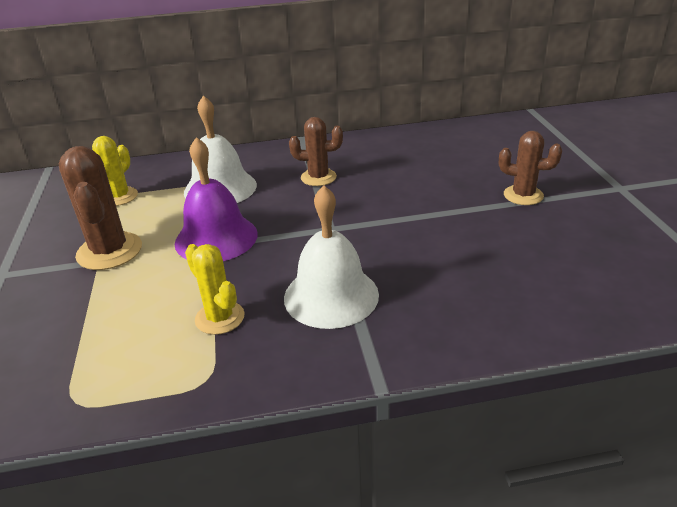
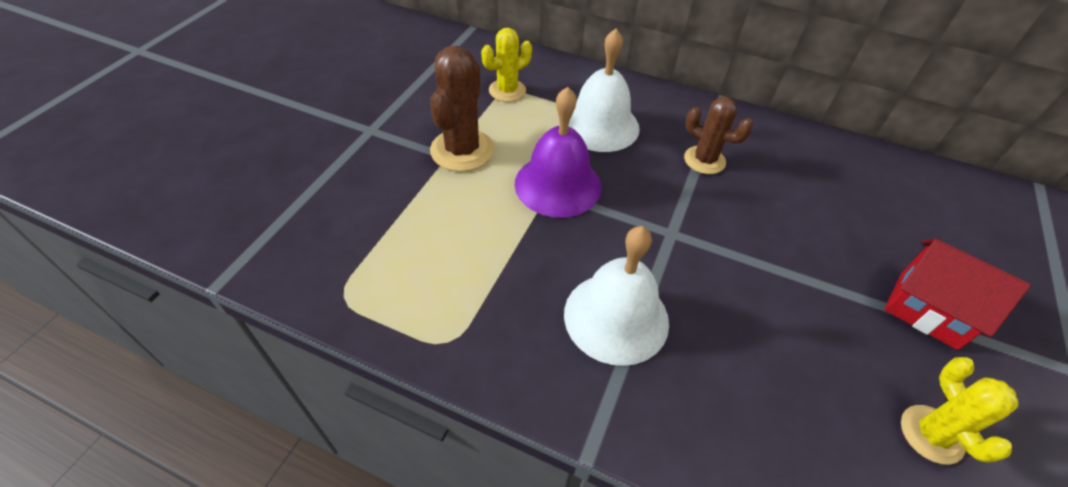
camera: 30 degrees right, 15 degrees up
yellow cactus [185,244,244,335] -> yellow cactus moved to [901,357,1018,465]
brown cactus [499,131,562,205] -> red house [884,239,1031,350]

